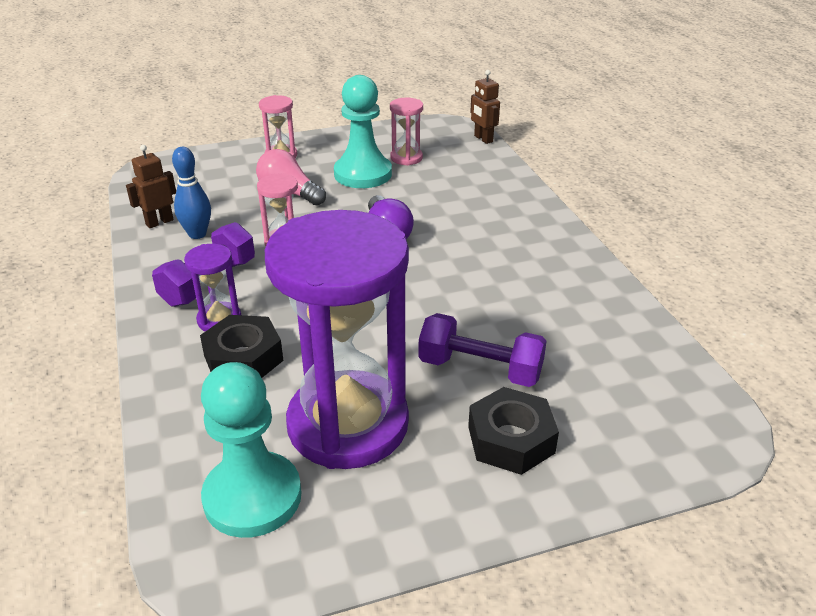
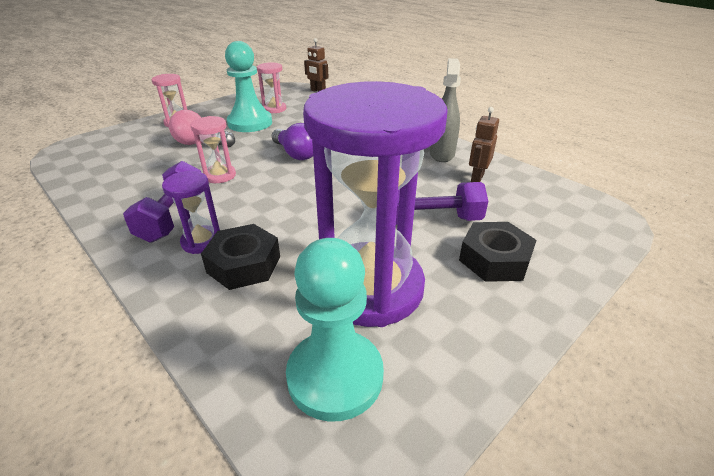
camera: 25 degrees left, 0 degrees up
brown robot [126,145,176,228] -> brown robot moved to [469,107,499,182]
blue bowling pin [172,147,211,239] -> none
none -> grey spray bottle [430,58,461,162]

